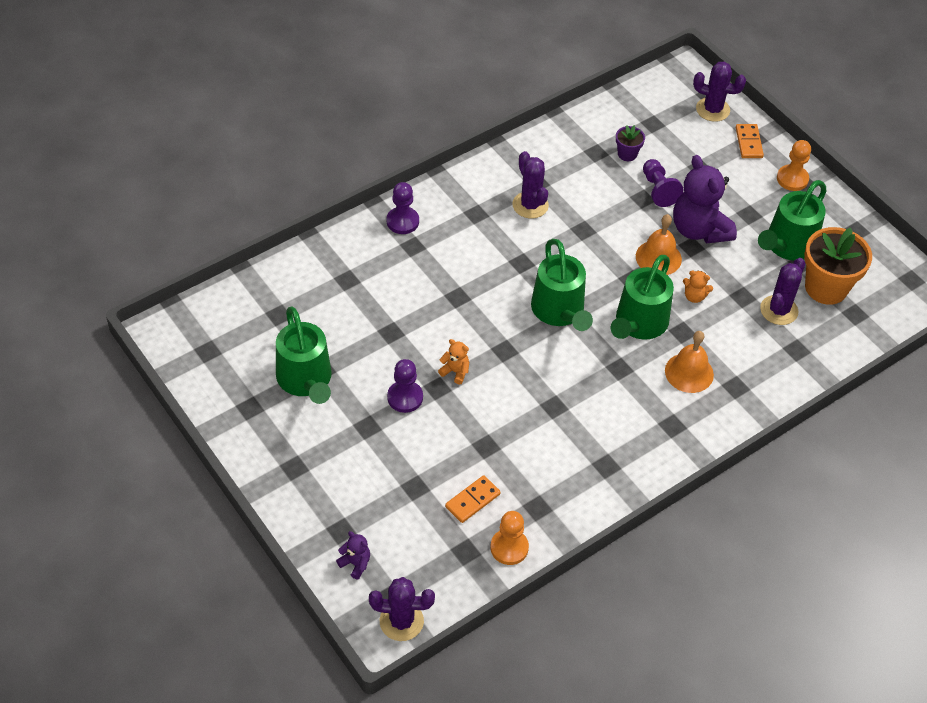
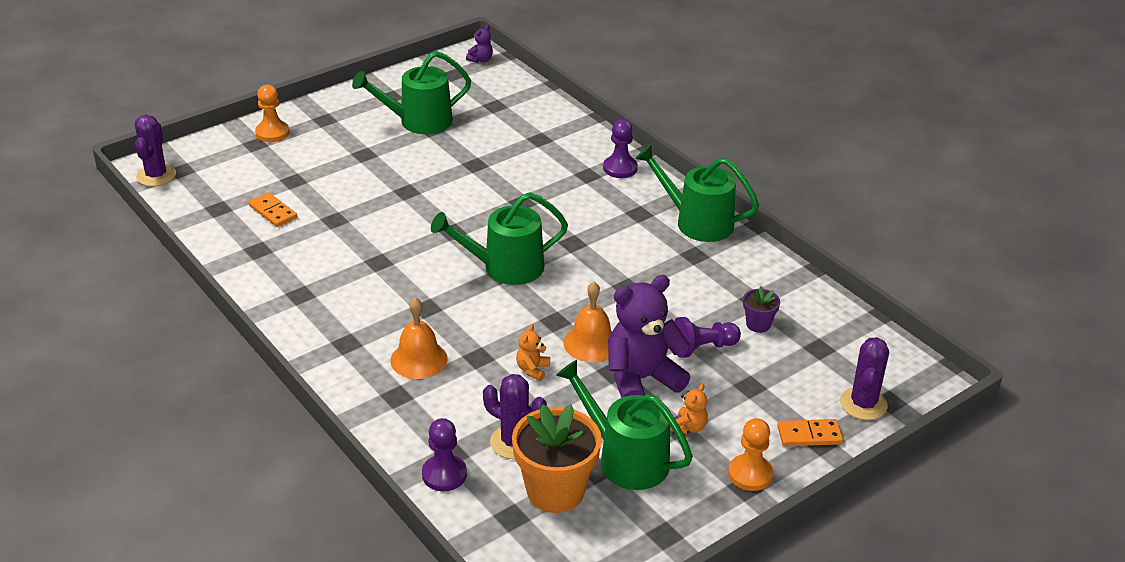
camera: 90 degrees right, 15 degrees down
purple teddy bear [336,531,370,580] -> purple teddy bear moved to [466,25,493,63]
purple pawn [387,359,423,413] -> purple pawn moved to [422,418,467,491]
orange teddy bear [438,339,469,385] -> orange teddy bear moved to [670,384,708,434]
orange pawn [490,511,529,565] -> orange pawn moved to [255,85,289,142]
purple cactus [512,151,549,218] -> none
green watering can [611,255,674,339] -> green watering can moved to [635,144,759,242]

